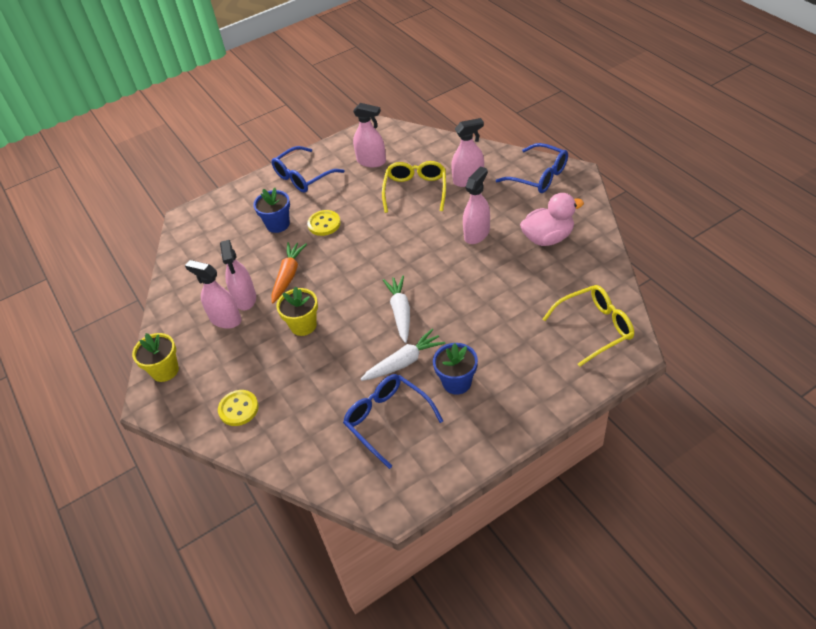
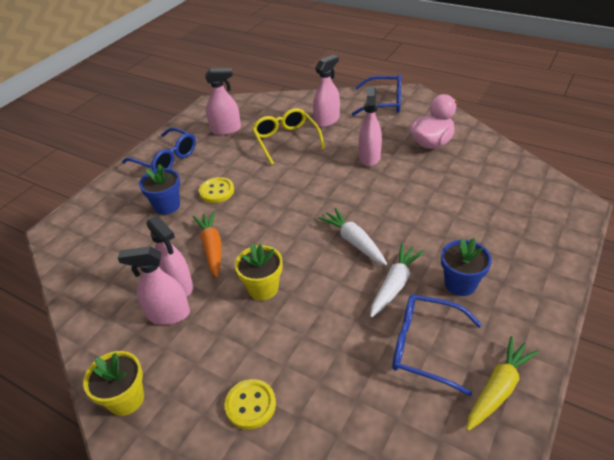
camera: 30 degrees left, 5 degrees down
blue glasses [271,146,345,193] -> blue glasses turned 75 degrees counterclockwise [122,127,196,170]
yellow glasses [543,285,634,367] -> none
none -> yellow carrot [466,336,539,431]

